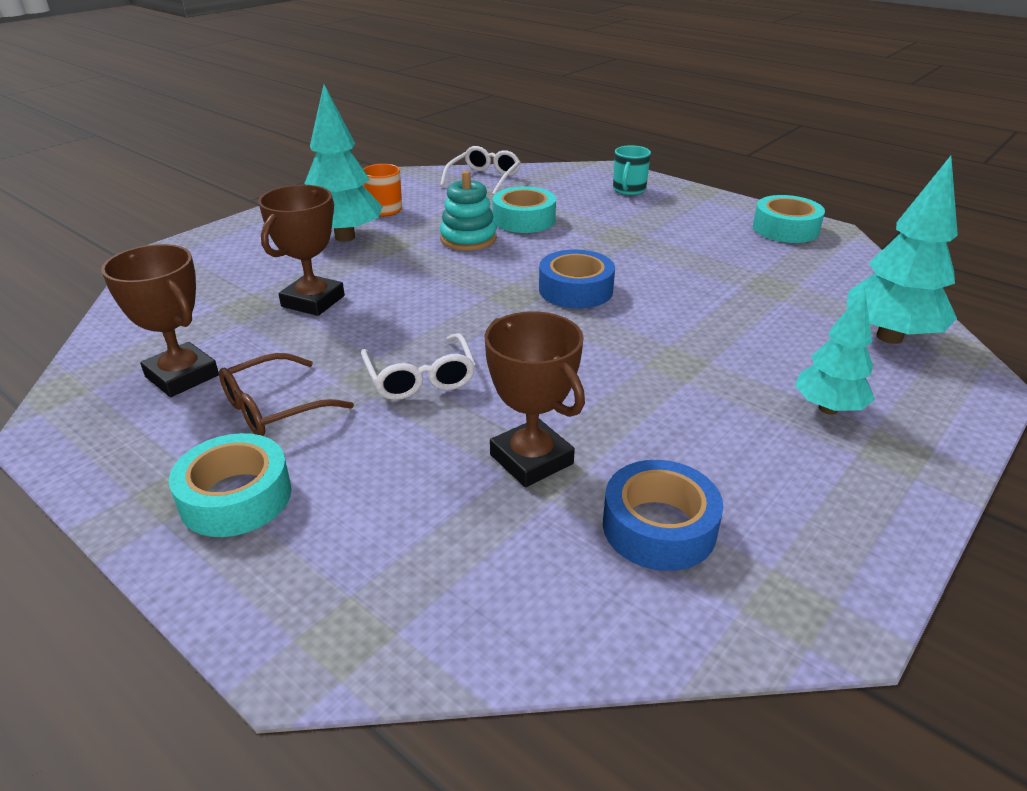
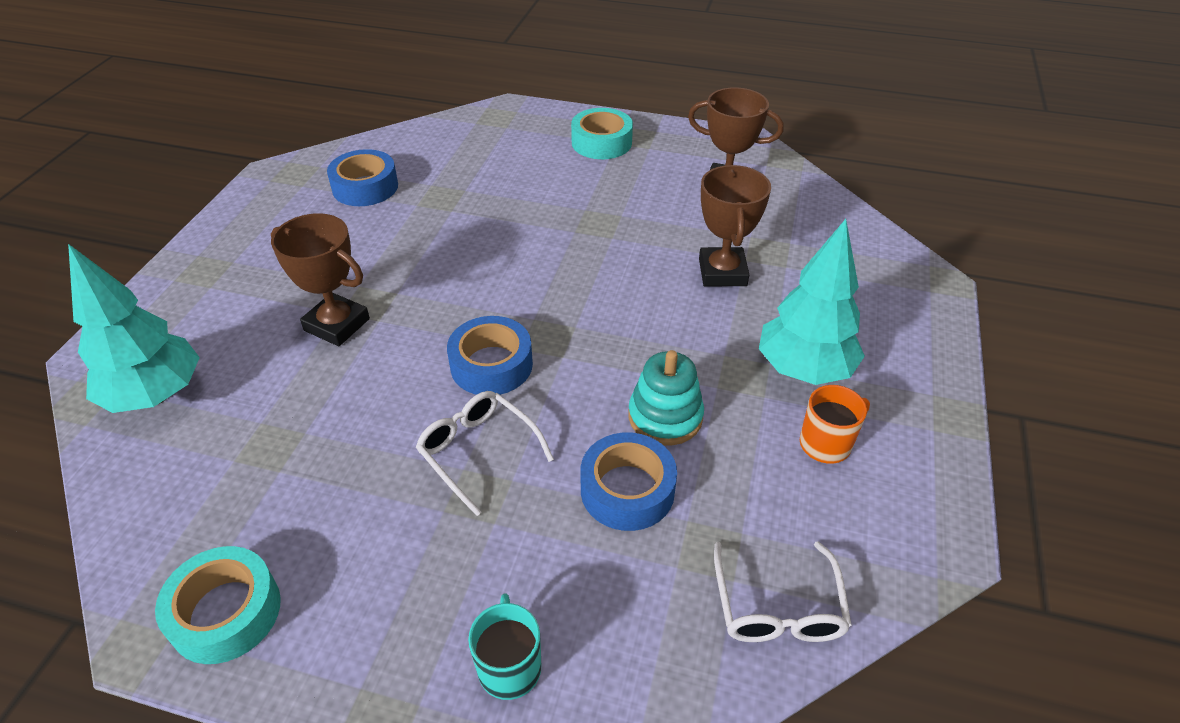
camera: 155 degrees right, 10 degrees up
brown glasses [219,353,354,436] -> none
white glasses [361,333,476,400] -> white glasses moved to [416,391,554,516]
brown trophy [485,311,585,487] -> brown trophy moved to [271,213,370,346]
turquoise tape [492,187,556,233] -> blue tape [580,433,677,531]
turquoise tree [795,288,875,415] -> none

